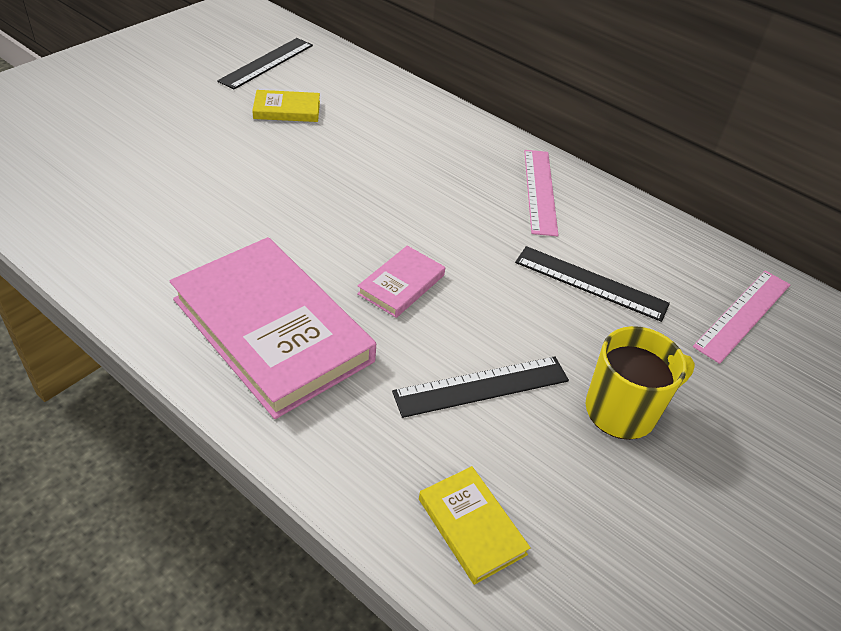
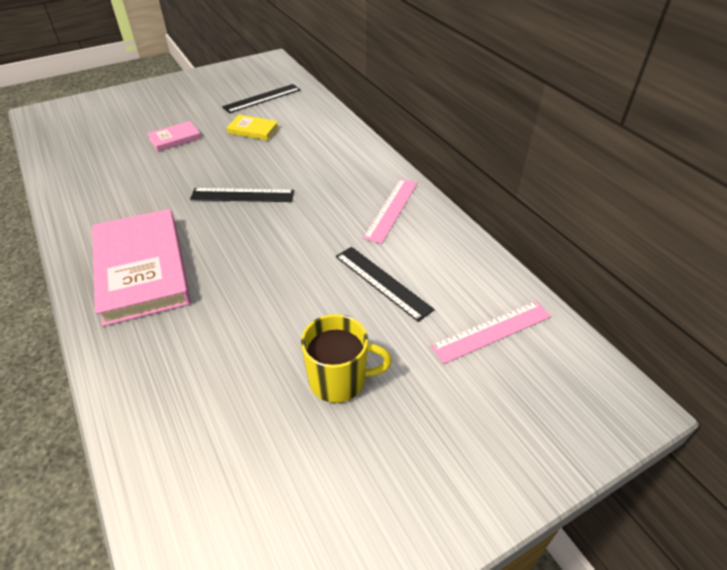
camera: 25 degrees right, 0 degrees up
pink book [357,246,445,318] -> pink book moved to [147,121,201,152]
black ruler [392,356,569,418] -> black ruler moved to [190,188,294,202]
yellow book [419,466,531,585] -> none

